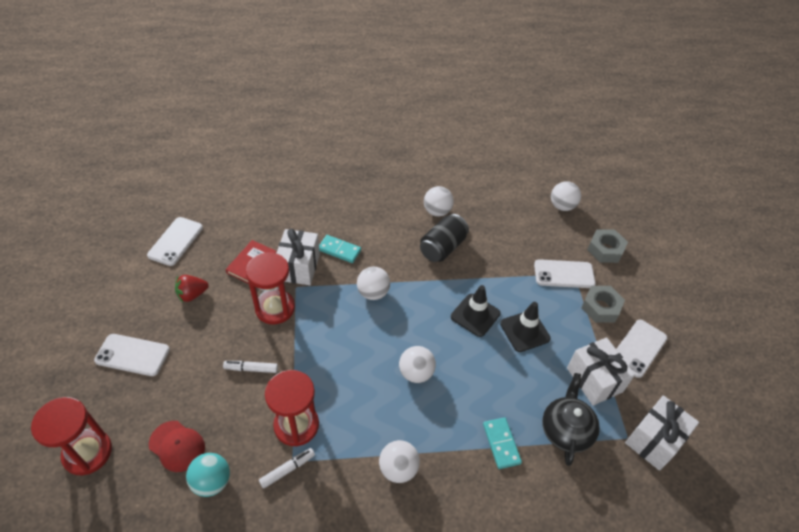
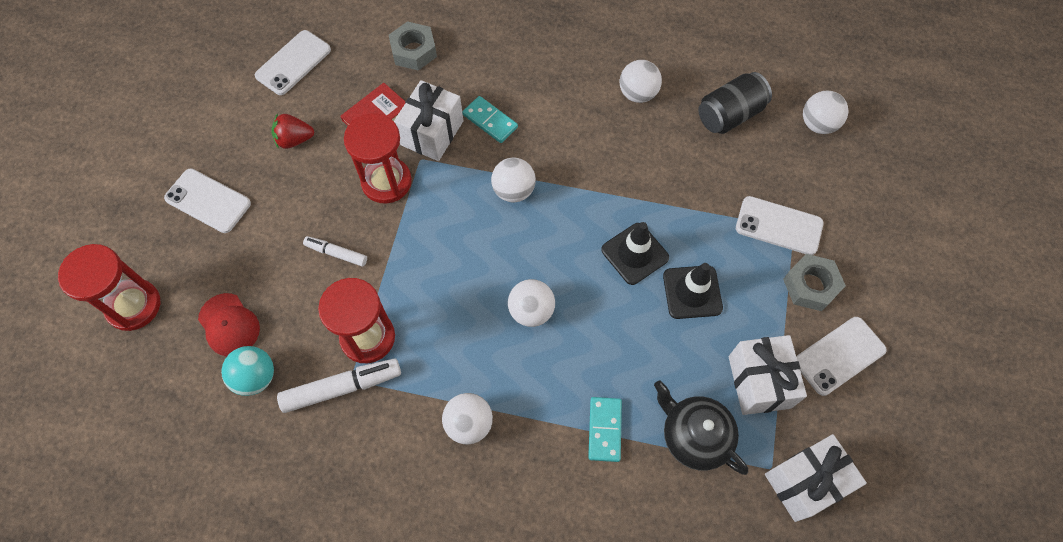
camera: 20 degrees right, 15 degrees up
white marker [259,448,315,489] -> white marker [277,358,401,413], size x1.69
black can [420,214,469,262] -> black can moved to [698,72,772,134]
black teapot [542,373,600,466] -> black teapot turned 75 degrees counterclockwise [654,381,748,475]
grey nut [587,229,628,263] -> grey nut moved to [389,21,437,71]

